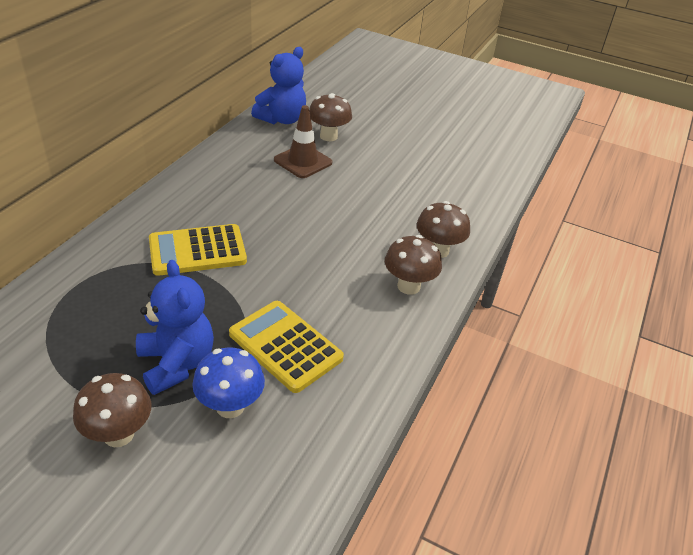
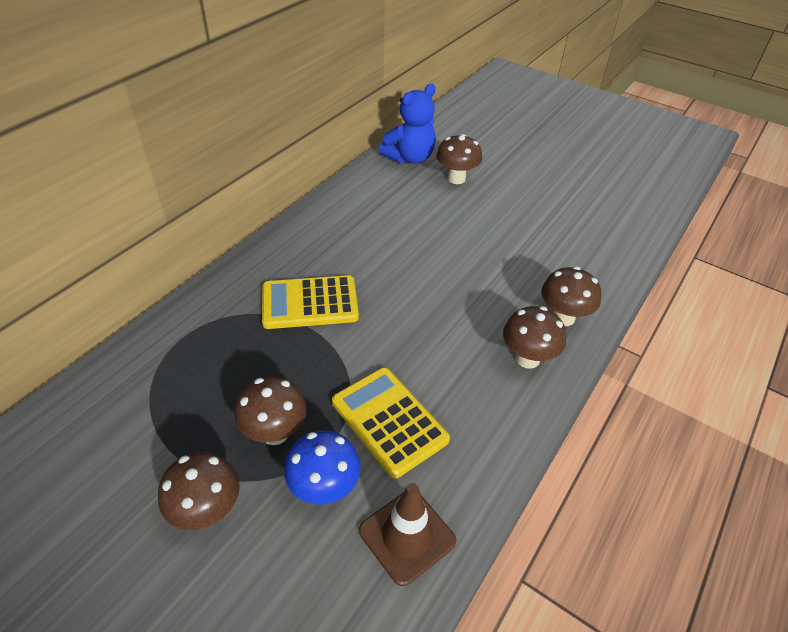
camera: 10 degrees right, 5 degrees up
blue teddy bear [136,260,214,395] -> brown mushroom [235,377,306,445]
brown traffic cone [274,105,332,178] -> brown traffic cone moved to [359,483,456,586]

